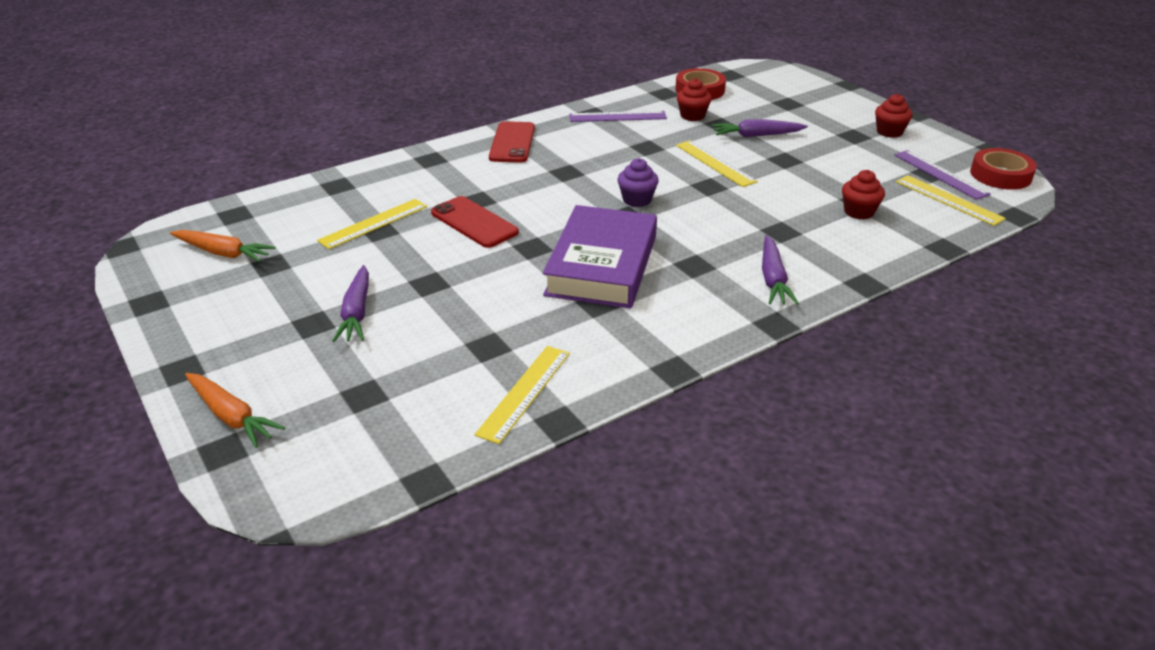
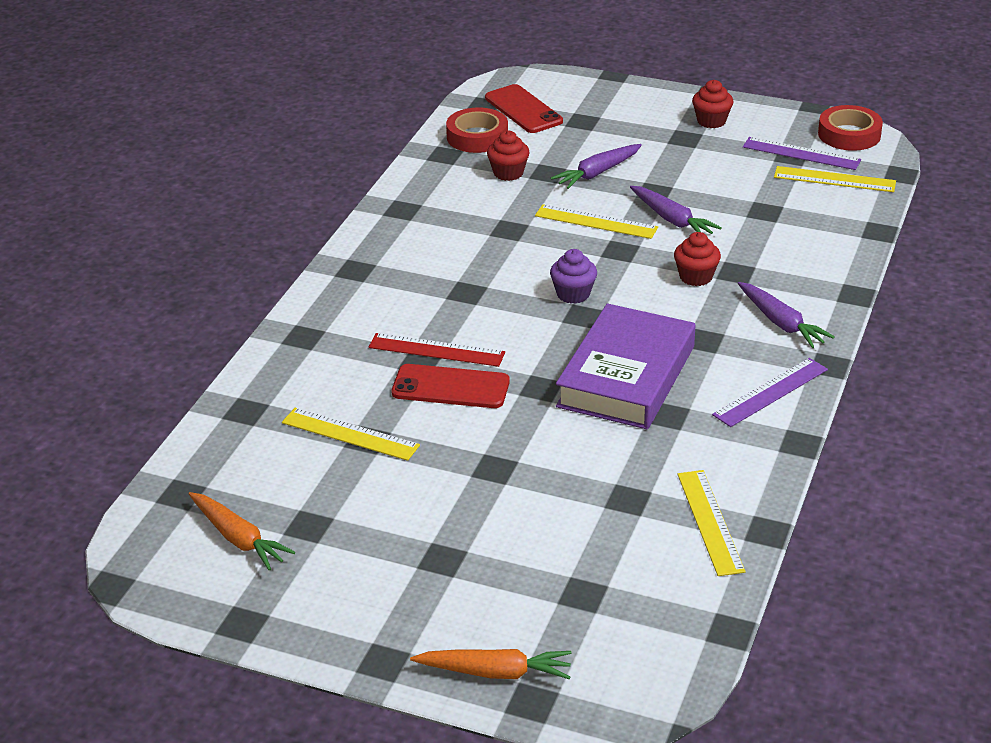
camera: 35 degrees left, 0 degrees up
orange carrot [170,230,276,262] -> orange carrot turned 60 degrees clockwise [189,492,295,570]
yellow ruler [317,199,427,249] -> yellow ruler turned 75 degrees counterclockwise [282,408,420,461]
purple carrot [332,265,369,342] -> purple carrot moved to [630,186,722,234]
red phone [489,121,535,163] -> red phone moved to [485,84,563,133]
purple book [543,205,657,308] -> purple book turned 45 degrees clockwise [556,303,696,429]
purple ruler [569,111,667,122] -> purple ruler moved to [712,358,828,427]
red cupcake [842,170,885,220] -> red cupcake moved to [674,232,721,286]
none -> red ruler [369,333,505,367]

